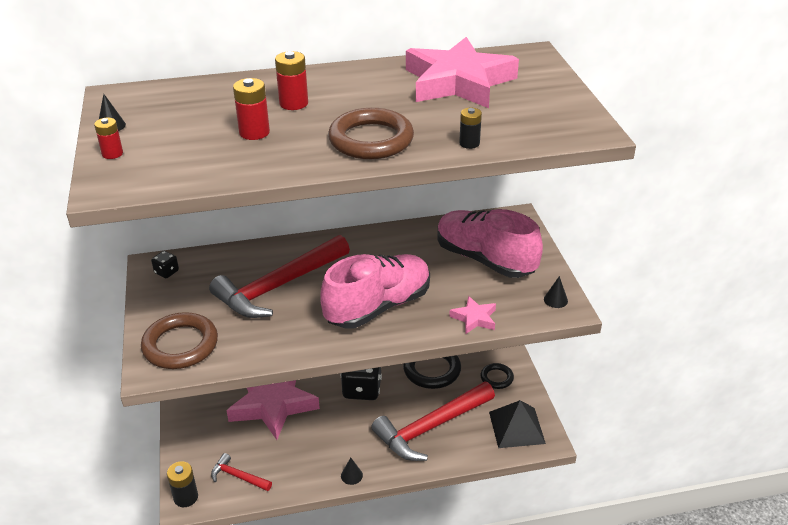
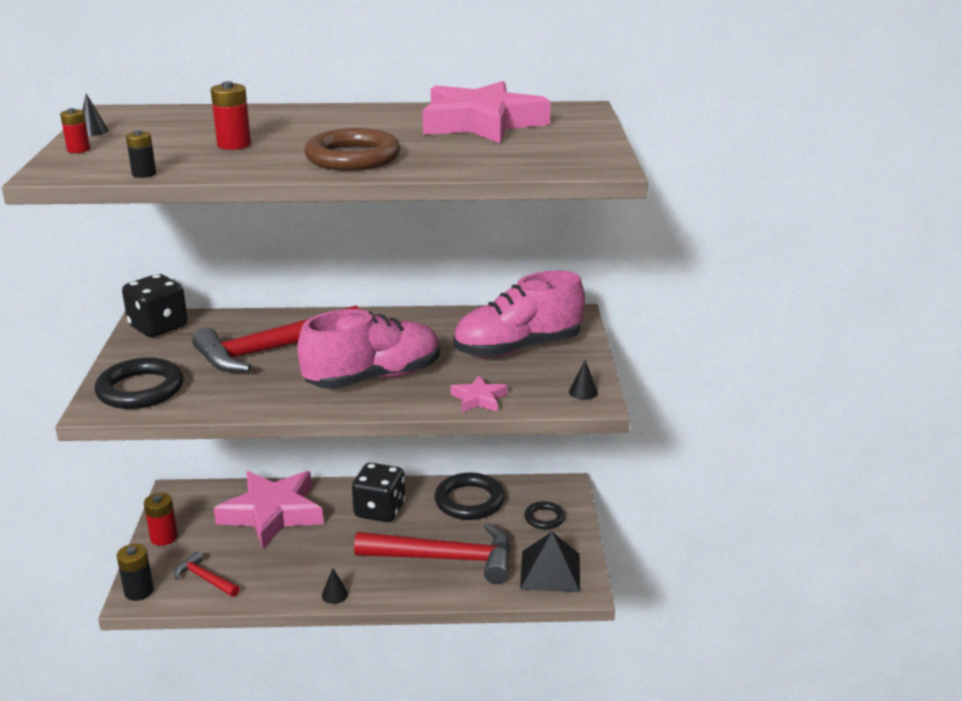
camera: 10 degrees right, 10 degrees down
brown ring [141,312,218,369] -> black ring [95,358,184,409]
black dice [151,251,179,278] -> black dice [122,274,188,337], size x2.16
red battery [275,51,308,110] -> red battery moved to [144,493,178,546]
red hammer [371,382,495,461] -> red hammer turned 150 degrees counterclockwise [354,523,511,584]
pink shoe [437,209,543,278] -> pink shoe turned 75 degrees counterclockwise [453,270,585,358]
black battery [459,108,482,149] -> black battery moved to [126,130,156,178]

